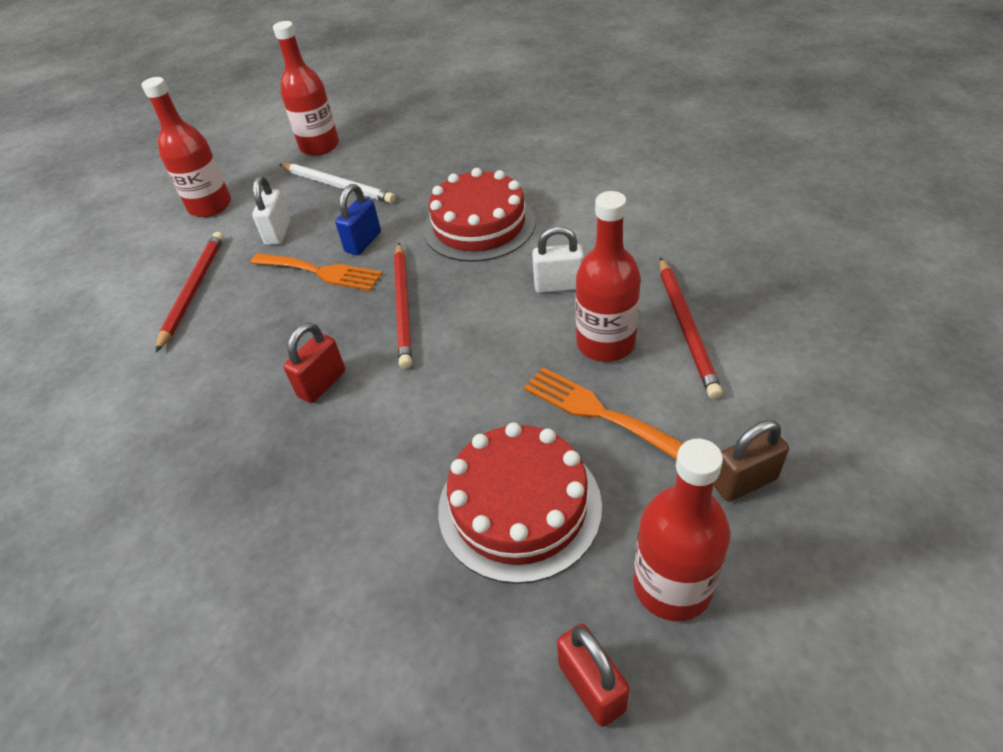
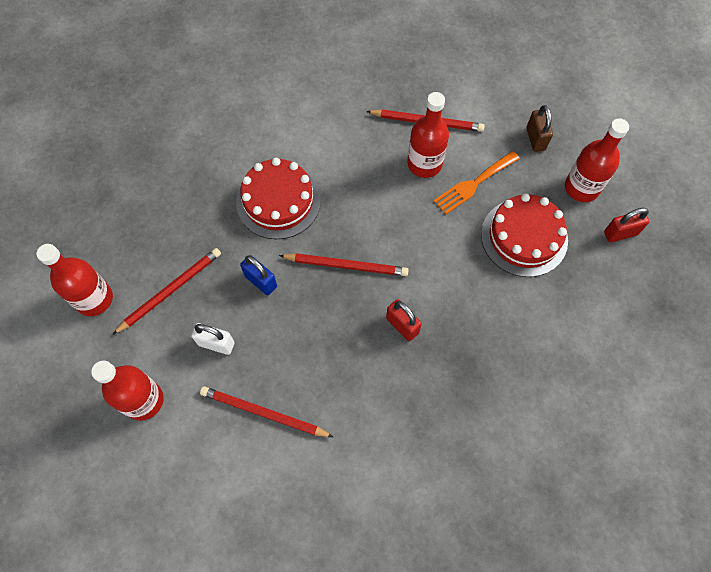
camera: 80 degrees left, 20 degrees up
orange fork [251,253,383,291] -> none
white pencil [279,163,396,203] -> red pencil [112,248,221,335]
white padlock [532,226,584,293] -> none

